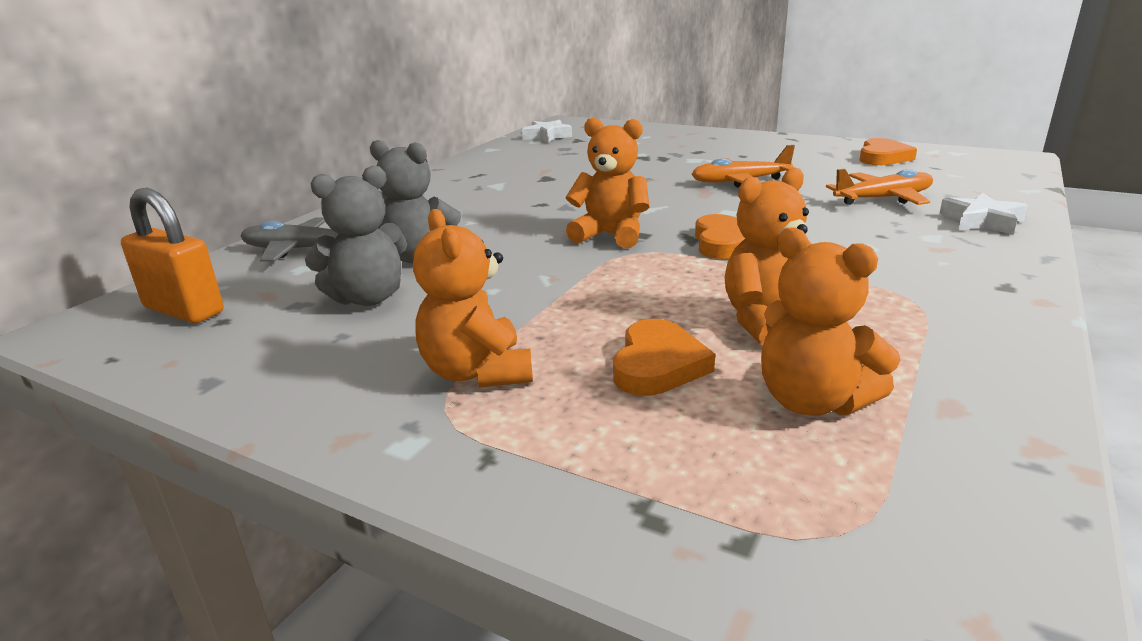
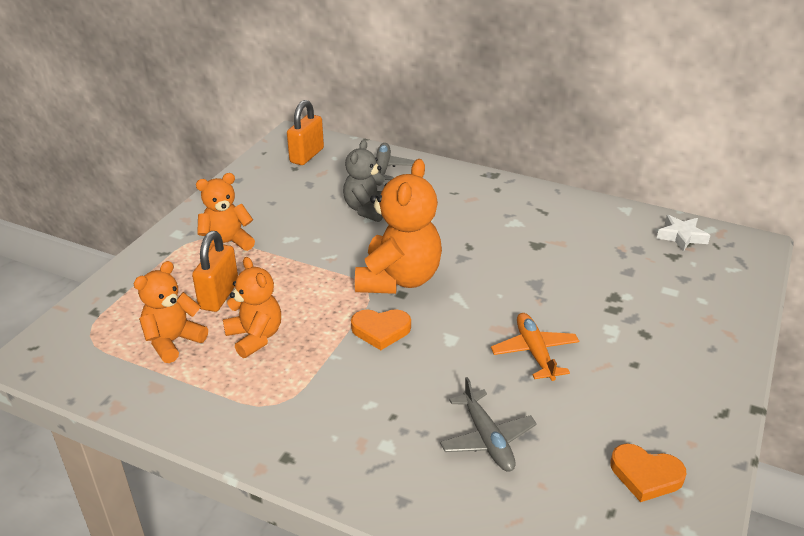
camera: 85 degrees right, 10 degrees up
grey teddy bear [305,165,407,306] -> none
orange teddy bear [565,117,649,248] -> orange teddy bear [355,159,442,294], size x1.60
orange heart [613,319,715,396] -> orange padlock [192,231,238,312]
orange plane [826,169,933,205] -> grey plane [440,377,537,472]
white star [939,193,1028,235] -> none

